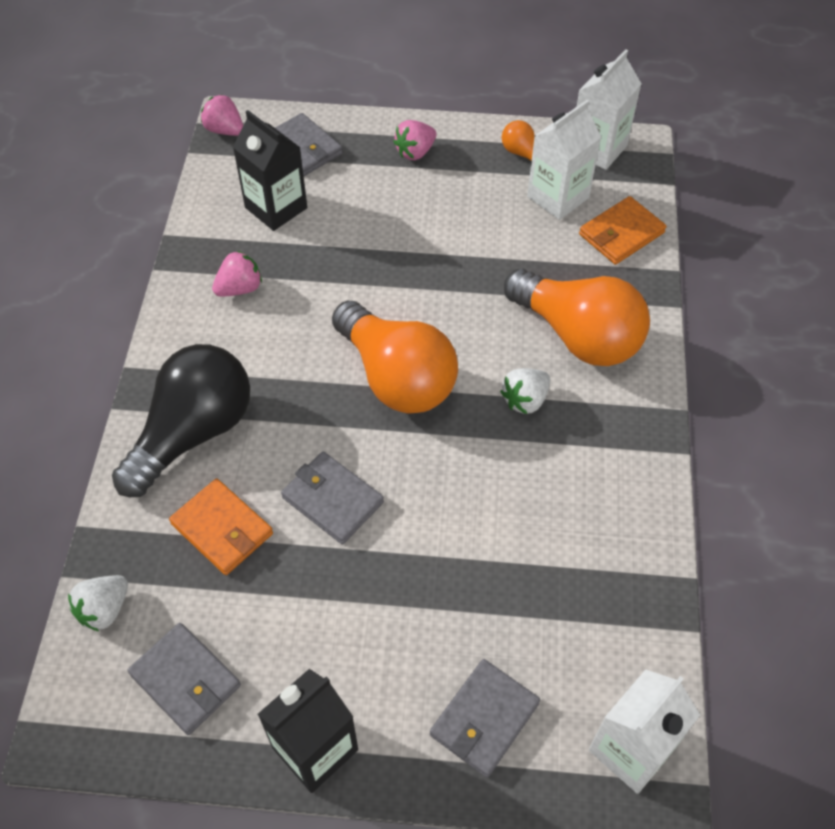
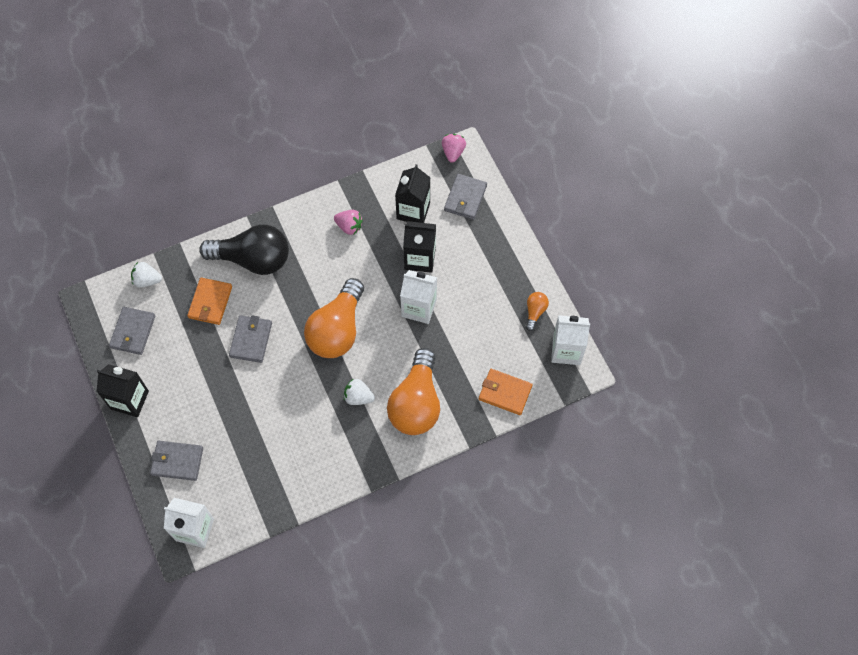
camera: 60 degrees right, 10 degrees up
pink strawberry [393,120,437,160] -> none
white carton [527,100,601,220] -> white carton moved to [400,270,437,324]
none -> black carton [403,221,436,273]

